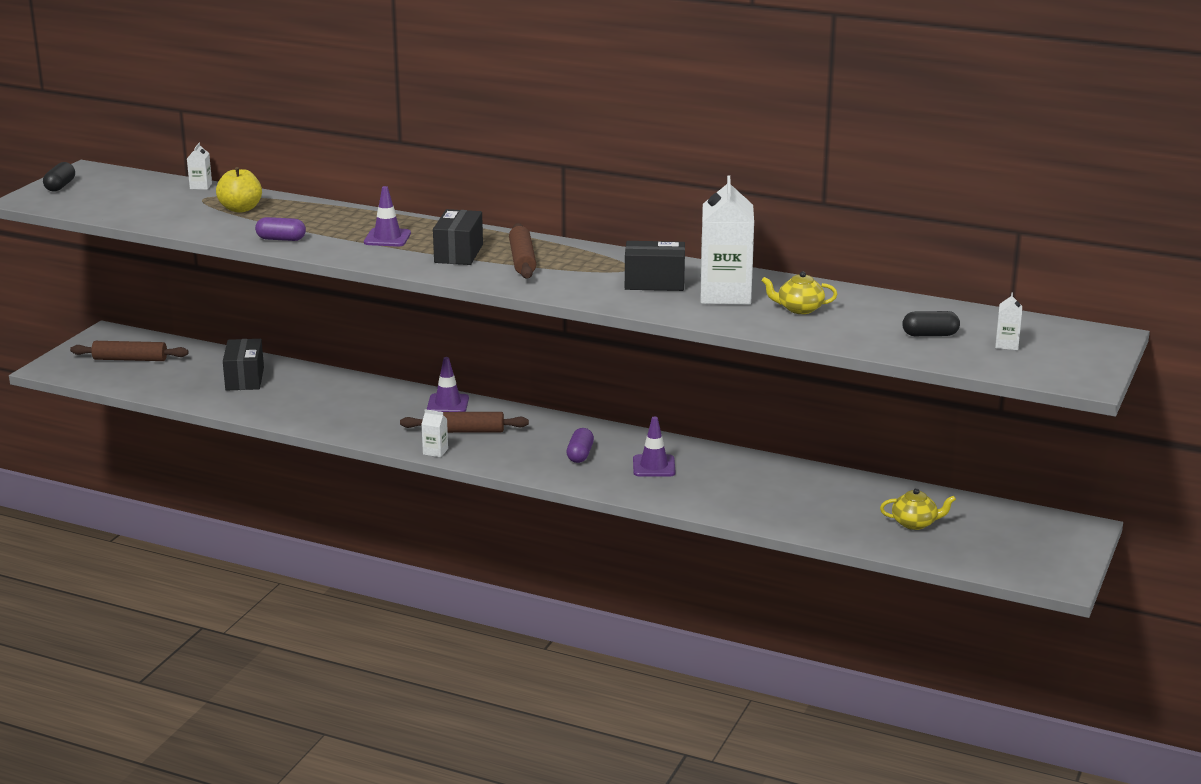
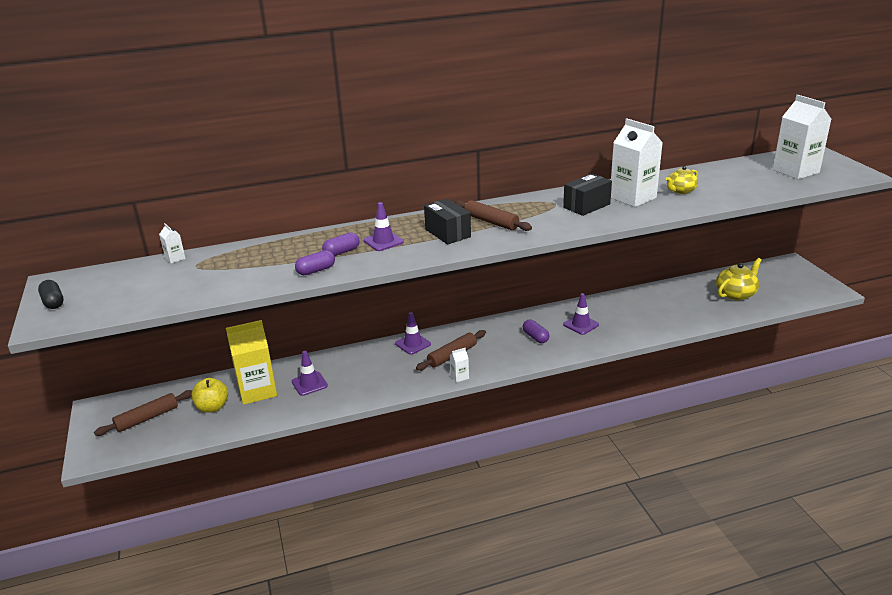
camera: 40 degrees left, 5 degrees up
yellow apple [216,167,262,213] -> yellow apple moved to [192,378,228,413]
black box [223,339,264,391] -> yellow carton [226,320,277,405]
yellow teapot [880,488,956,530] -> yellow teapot [716,258,762,300], size x1.52
black capsule [902,311,960,336] -> none
white carton [995,292,1022,350] -> white carton [773,95,831,179], size x2.37
none -> purple traffic cone [292,351,328,396]
none -> purple capsule [322,232,360,256]

